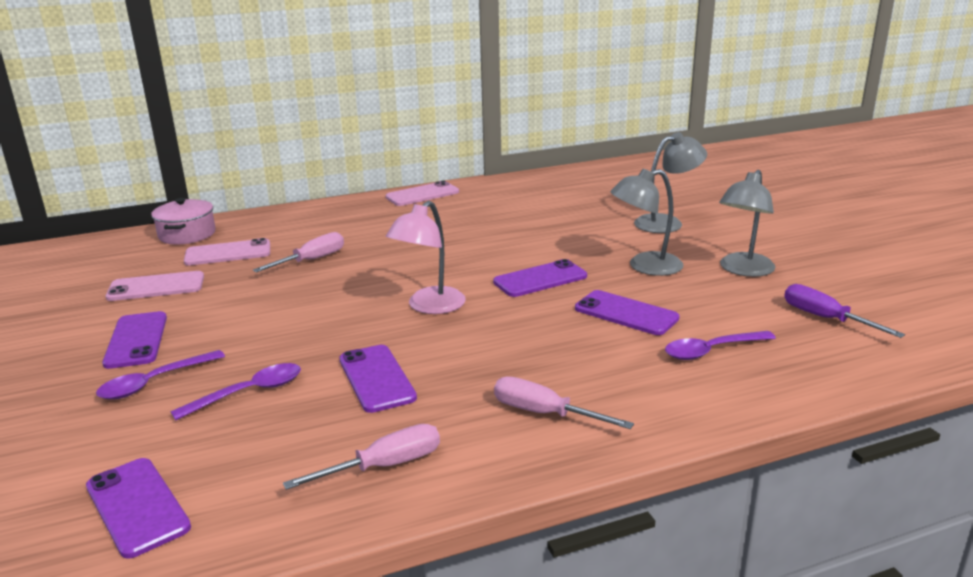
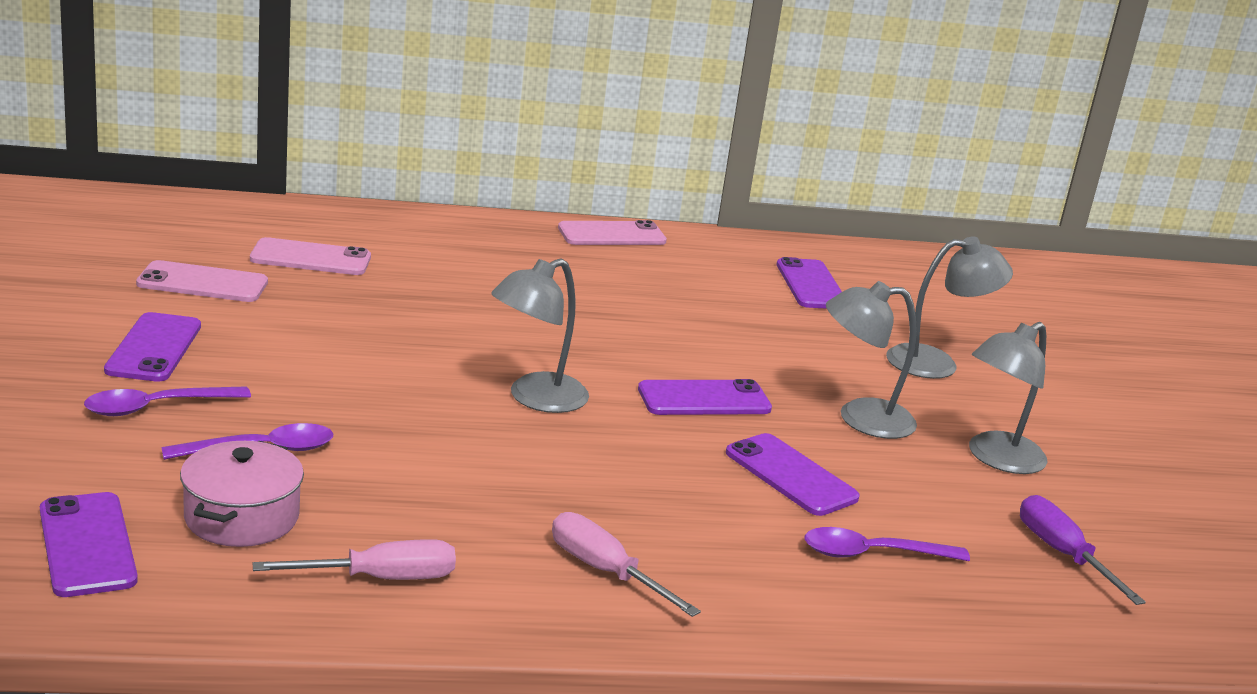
camera: 10 degrees right, 0 degrees up
pink pot [151,198,216,244] -> pink pot moved to [180,441,304,547]
pink screwdriver [253,232,344,272] -> none
purple phone [339,345,417,413] -> purple phone moved to [777,257,842,309]
pink lamp [386,201,466,314] -> grey lamp [491,258,589,413]

